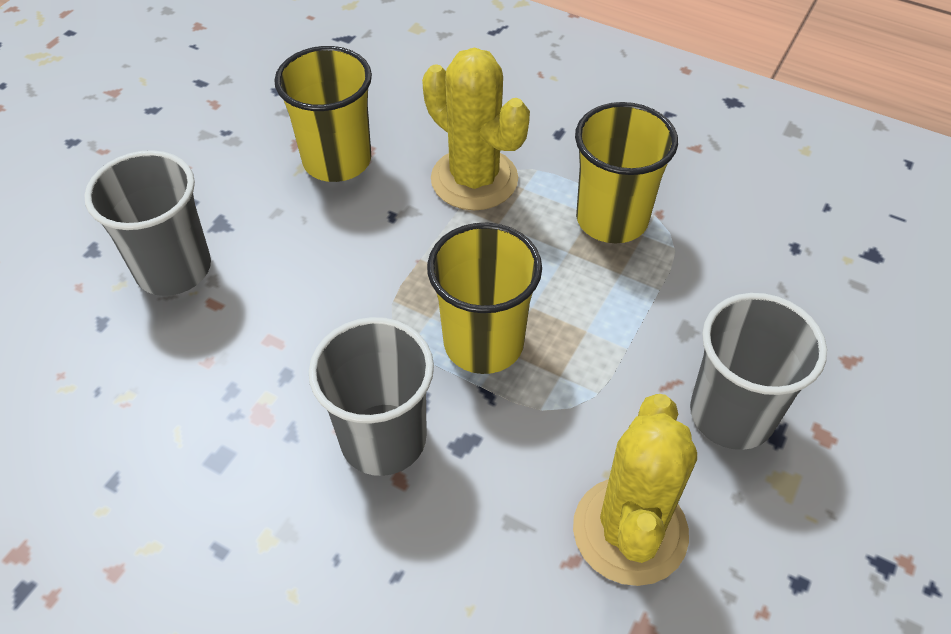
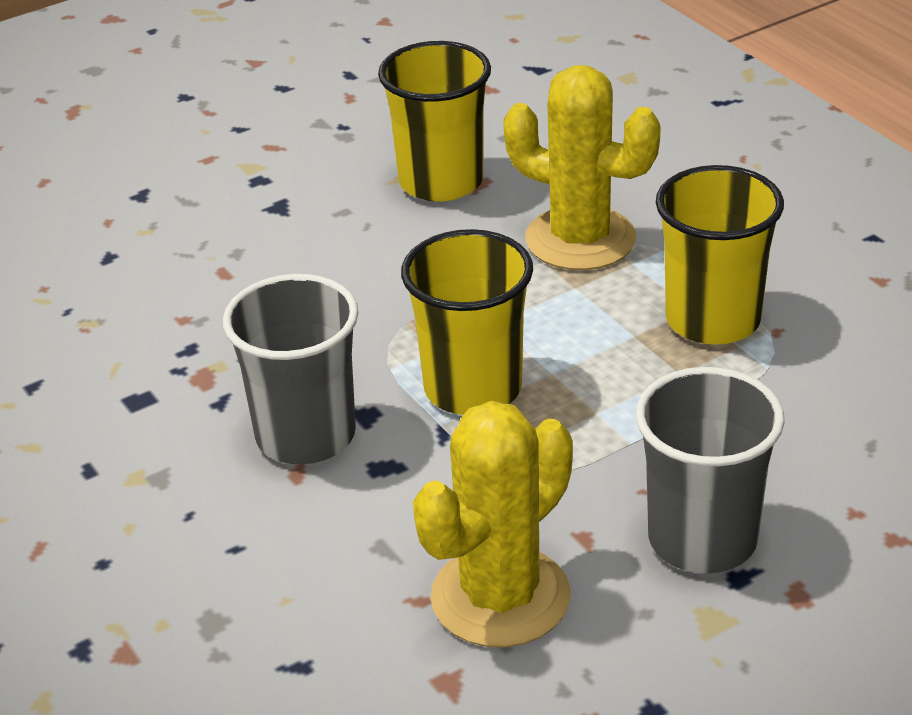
camera: 30 degrees right, 15 degrees down
grey cup [84,150,211,296] -> none
yellow cactus [422,48,530,210] -> yellow cactus turned 45 degrees counterclockwise [503,65,661,270]

